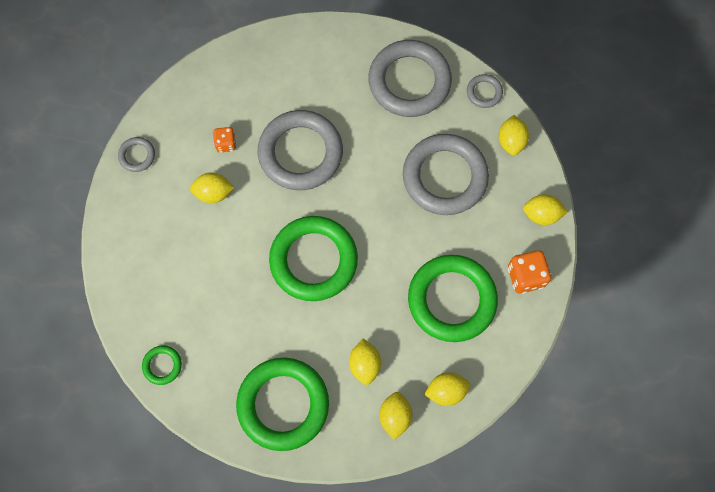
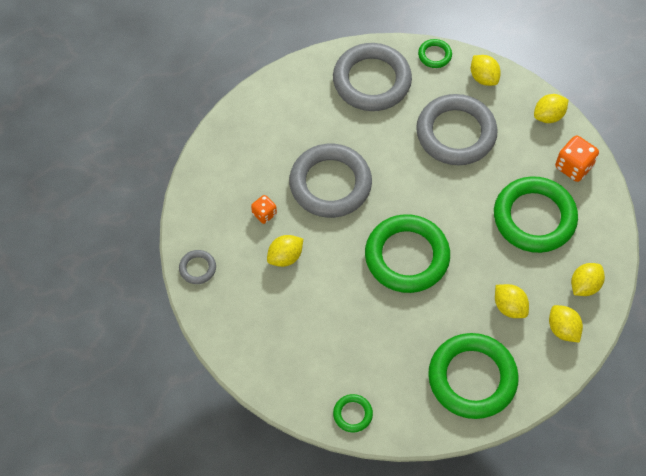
camera: 35 degrees left, 10 degrees down
grey ring [467,74,503,108] -> green ring [418,39,452,68]

